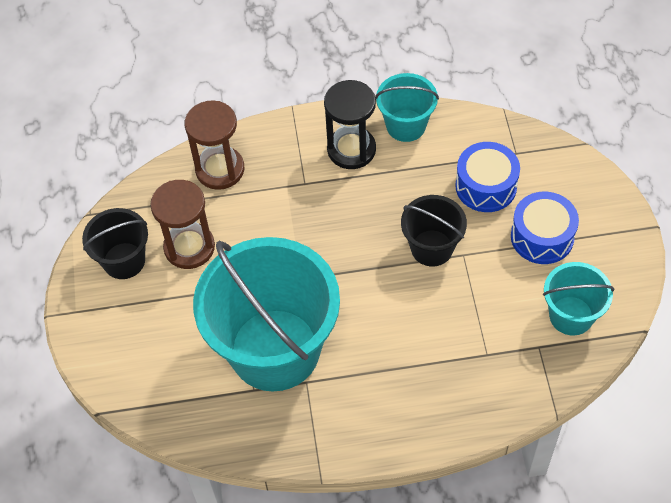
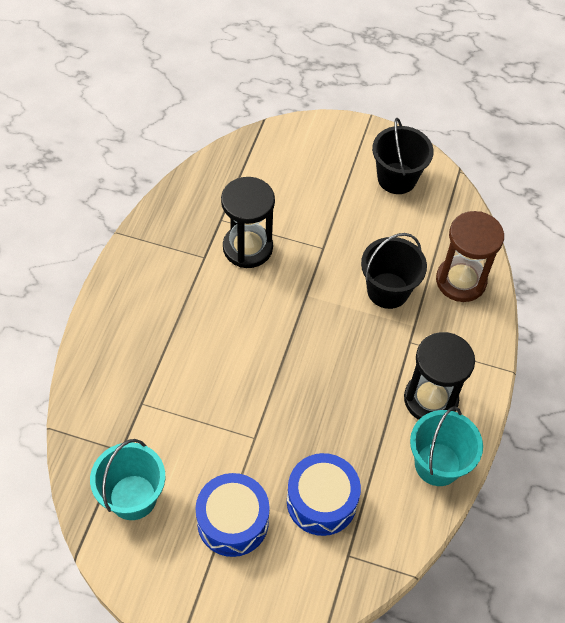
camera: 110 degrees right, 0 degrees up
brown hourglass [150,180,215,269] -> none
turquoise bucket [193,237,340,391] -> black hourglass [221,177,275,268]
black bucket [401,195,467,267] -> black bucket moved to [361,233,427,309]

